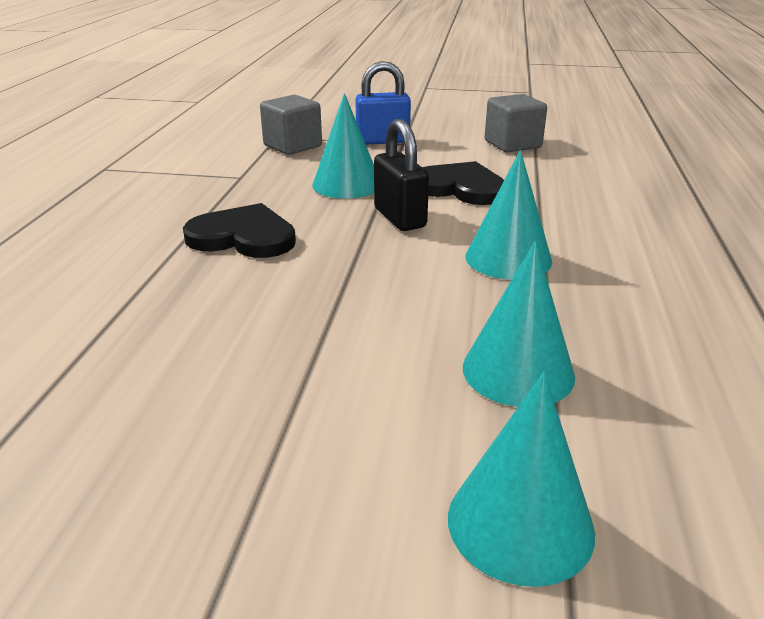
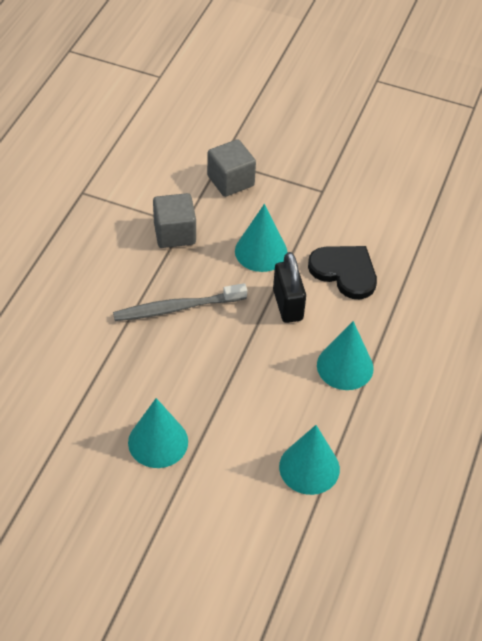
camera: 10 degrees right, 20 degrees up
black heart [183,203,296,258] -> grey toothbrush [113,283,247,321]
blue padlock [355,61,411,145] -> none
turquoise cone [448,372,595,587] -> turquoise cone moved to [128,398,188,468]
grey cube [485,94,547,152] -> grey cube moved to [153,193,196,248]

